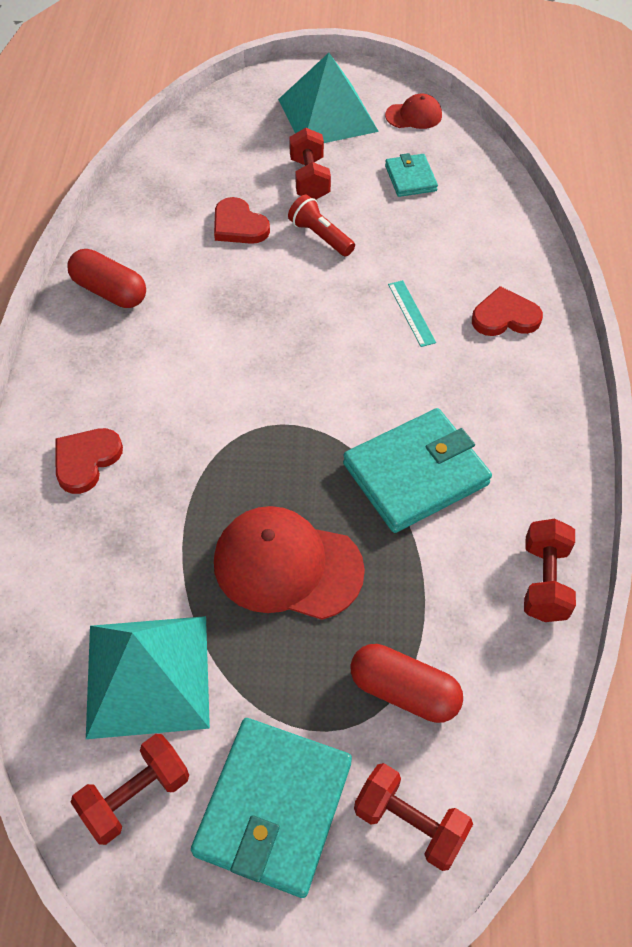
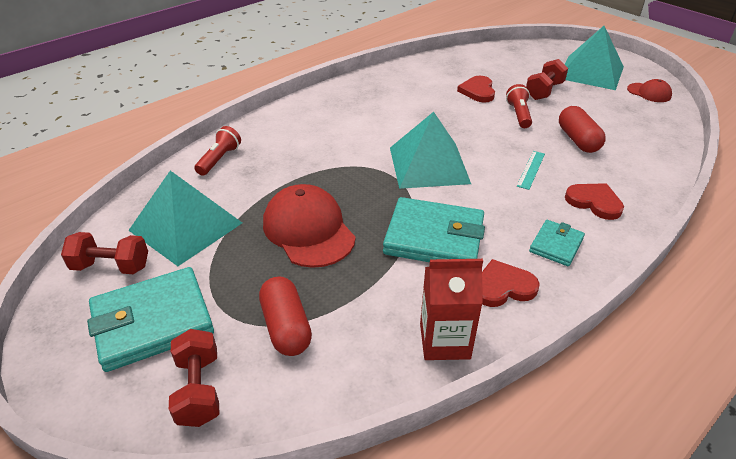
camera: 45 degrees right, 15 degrees down
red heart [55,428,123,494] -> red heart moved to [482,259,540,307]
red capsule [67,249,146,308] -> red capsule moved to [559,106,606,153]
turquoise wallet [385,153,438,197] -> turquoise wallet moved to [529,220,585,266]
red dumbbell [524,519,576,622] -> red carton [420,259,483,360]
none -> red flashlight [194,126,241,176]
none -> turquoise pyramid [390,112,471,189]

